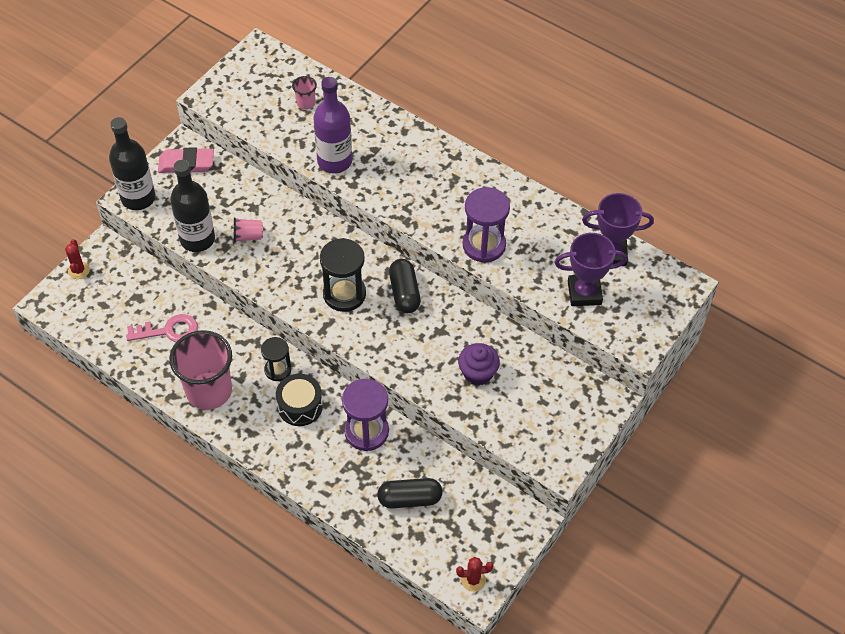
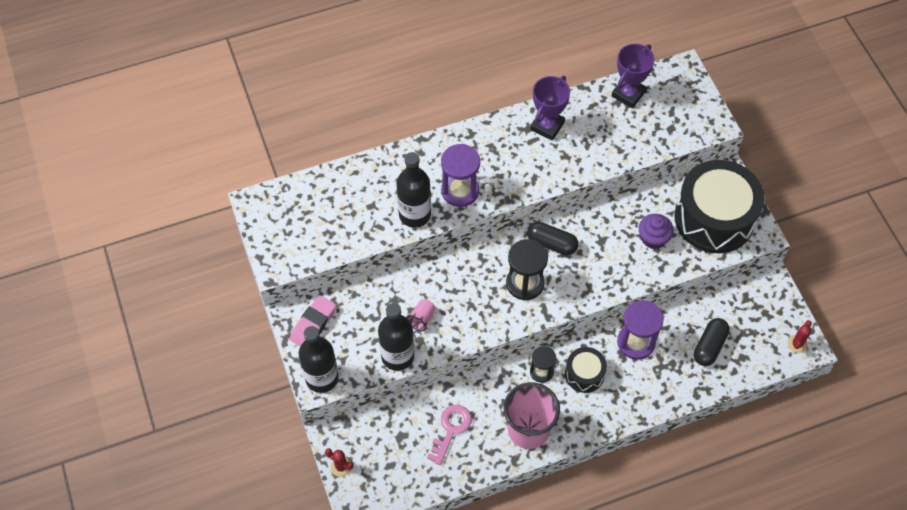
camera: 55 degrees left, 5 degrees up
pink cup [292,76,317,110] -> none
purple bottle [313,77,352,173] -> black bottle [397,152,431,228]
purple hourglass [463,187,510,263] -> purple hourglass moved to [441,144,480,207]
purple trophy [554,233,627,306] -> purple trophy moved to [530,76,570,141]
none -> black drum [674,160,765,254]

